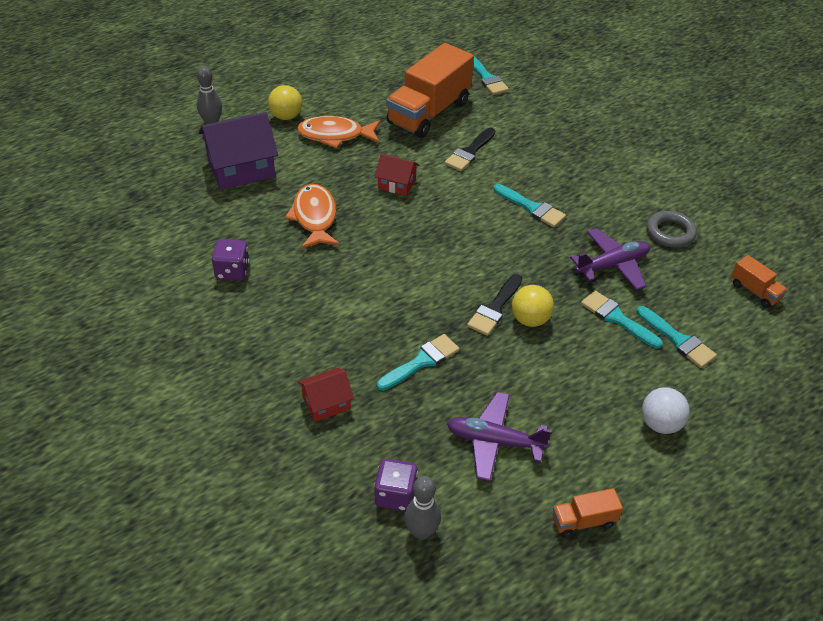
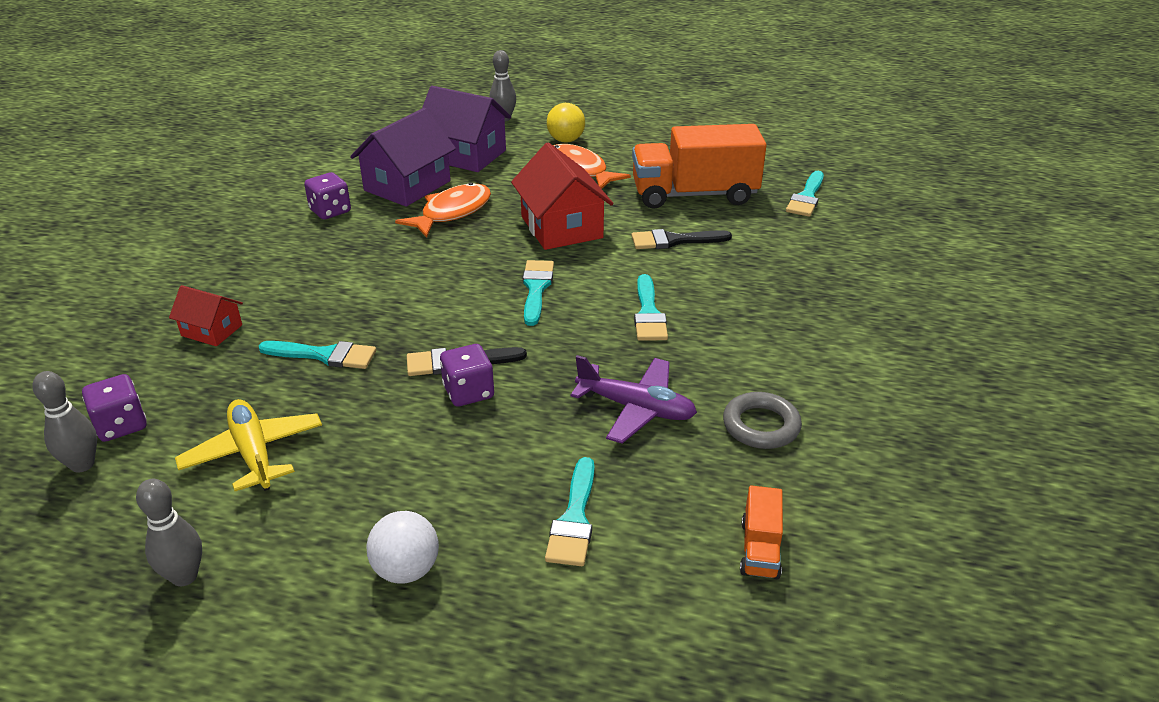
camera: 50 degrees right, 10 degrees down
red house [375,153,419,196] -> red house [511,142,613,250], size x1.84
purple plane [447,392,552,481] -> yellow plane [175,399,322,491]
yellow ball [512,285,554,327] -> purple dice [440,344,494,406]
orange truck [552,488,623,538] -> grey bowling pin [136,478,202,587]
turquoise brush [581,290,663,349] -> turquoise brush moved to [523,260,554,326]
none -> purple house [350,108,456,207]

